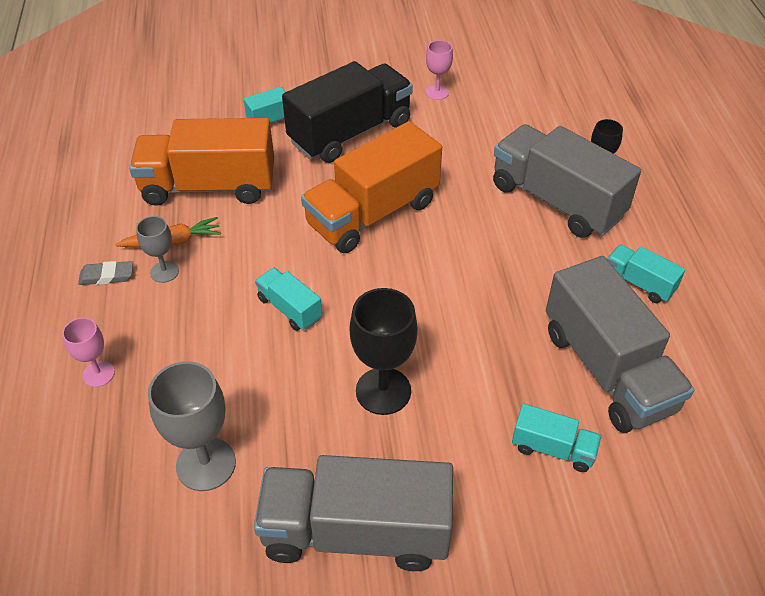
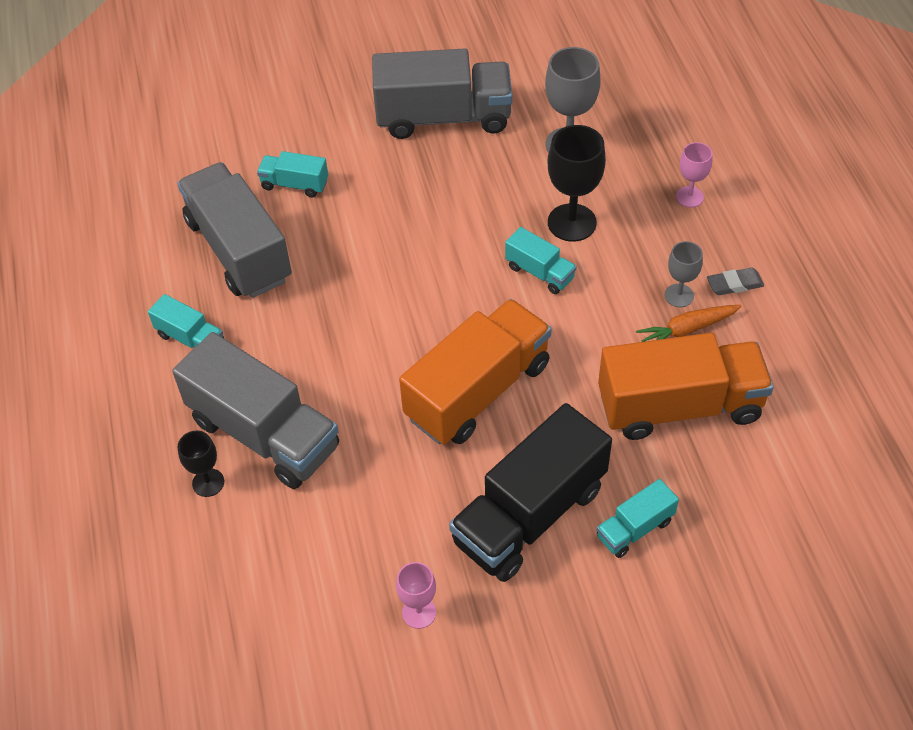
camera: 175 degrees right, 5 degrees up
black goblet [350,288,418,415] -> black goblet moved to [548,125,606,241]

